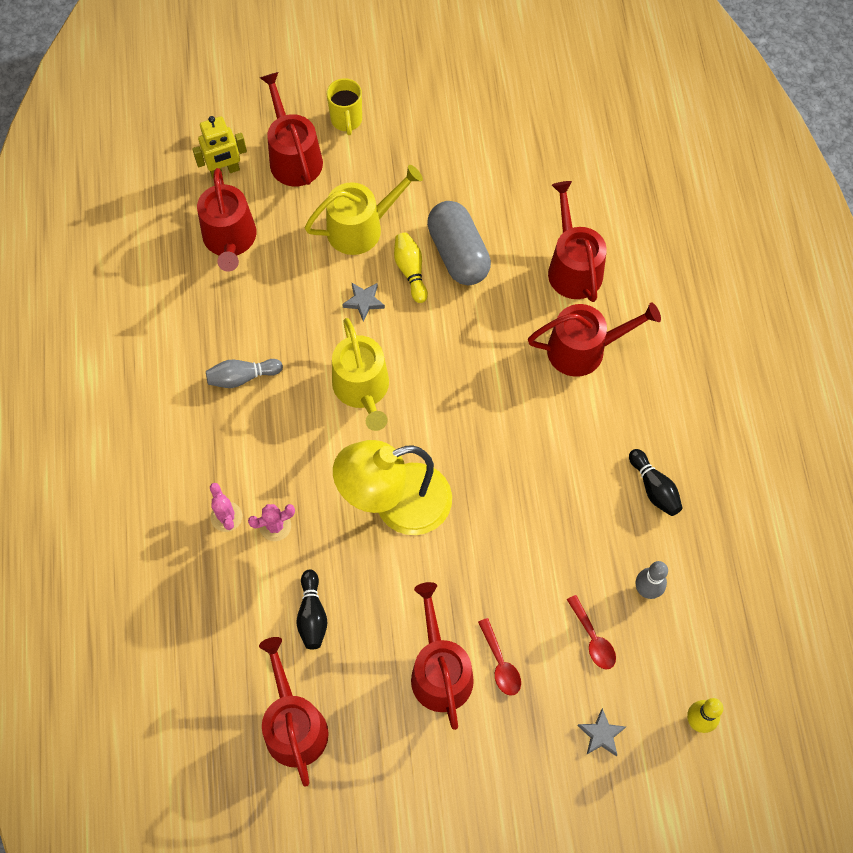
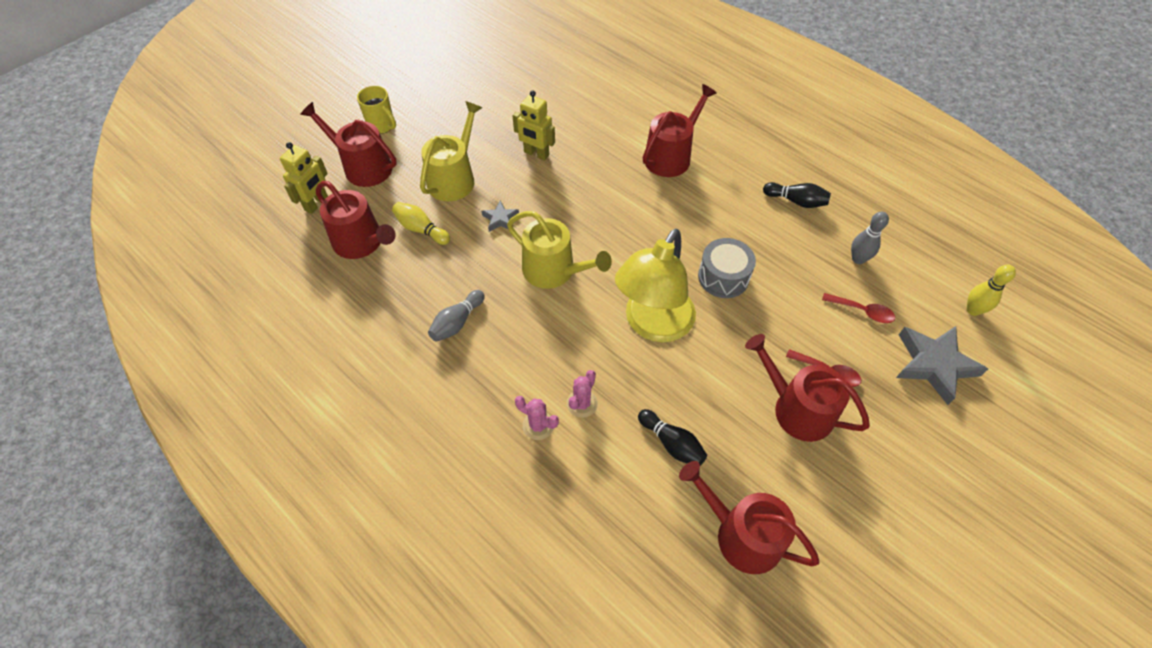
camera: 40 degrees left, 10 degrees down
yellow bowling pin [394,233,428,303] -> yellow bowling pin moved to [392,202,450,245]
grey capsule [427,201,491,285] -> yellow robot [513,90,555,160]
red watering can [548,181,607,302] -> none
grey star [578,708,626,756] -> grey star [896,326,988,405], size x1.99
none -> grey drum [698,238,756,298]

